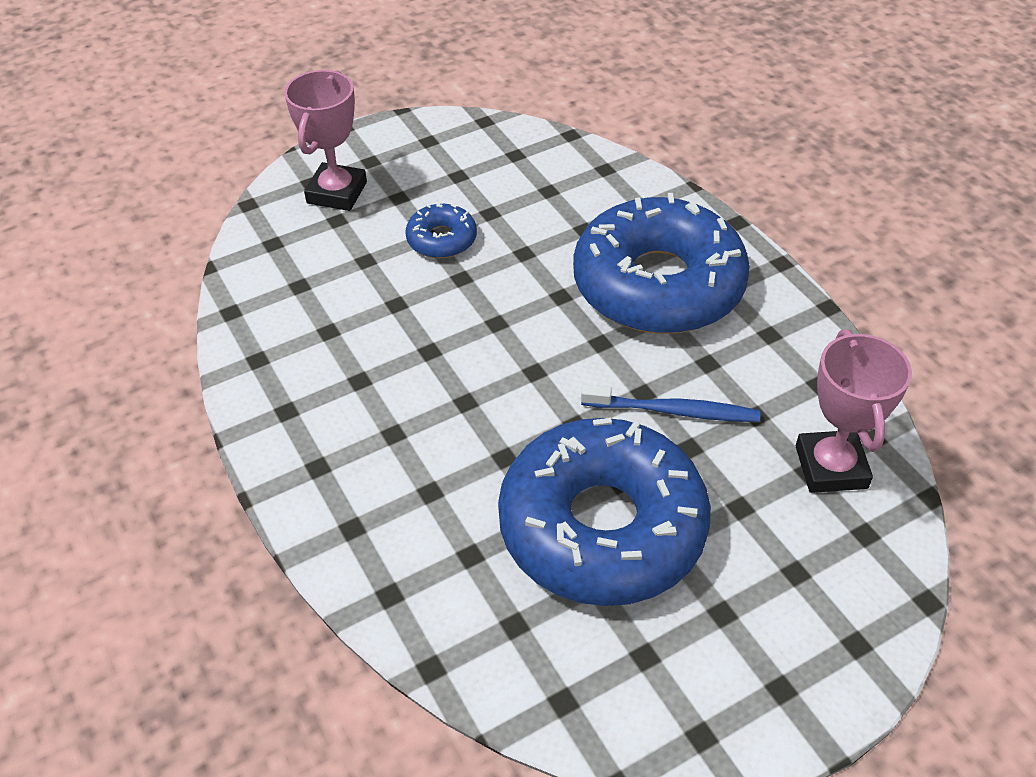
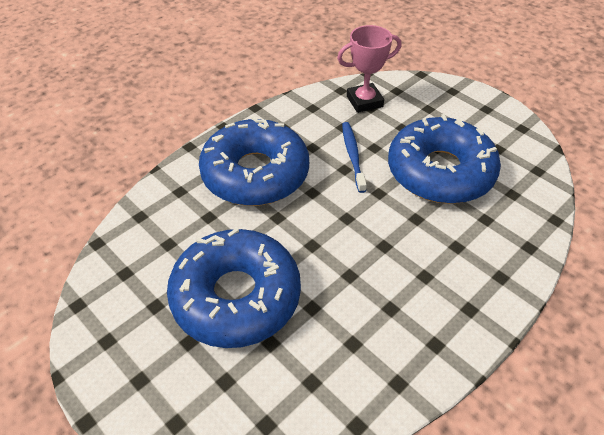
camera: 105 degrees left, 0 degrees up
pink trophy [284,70,367,211] -> none
blue donut [406,203,477,258] -> blue donut [167,228,301,348], size x2.33

